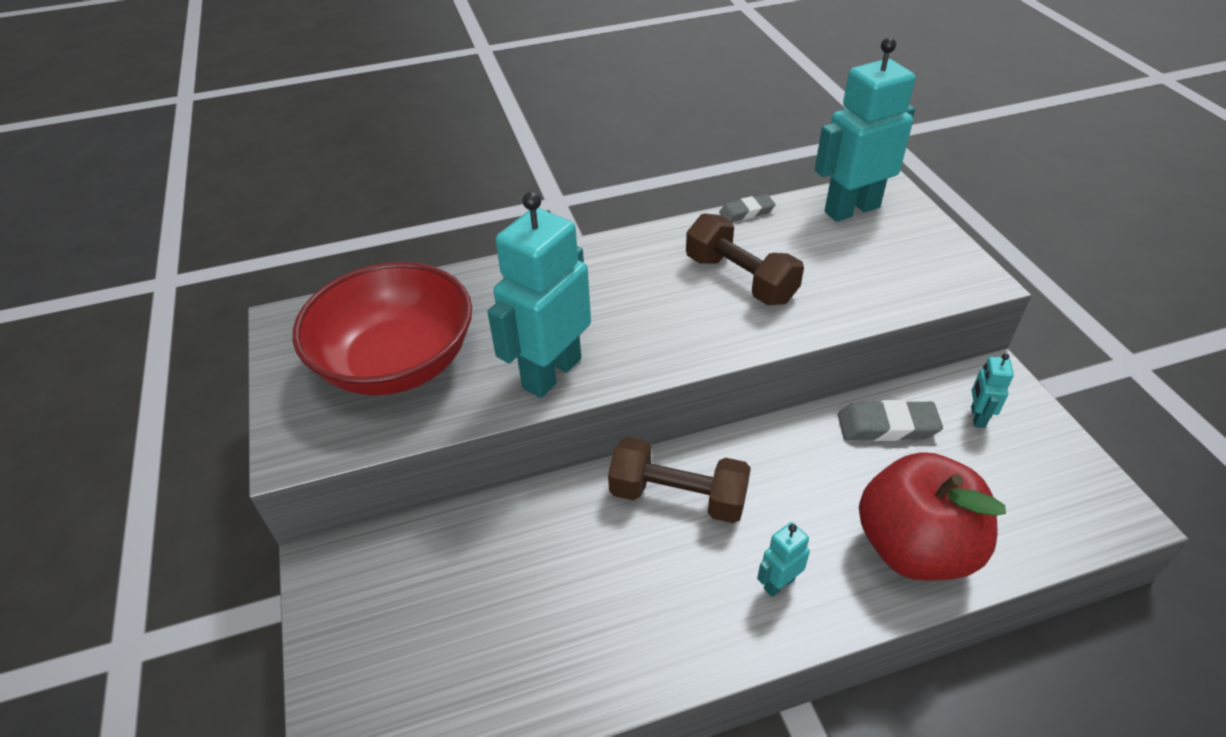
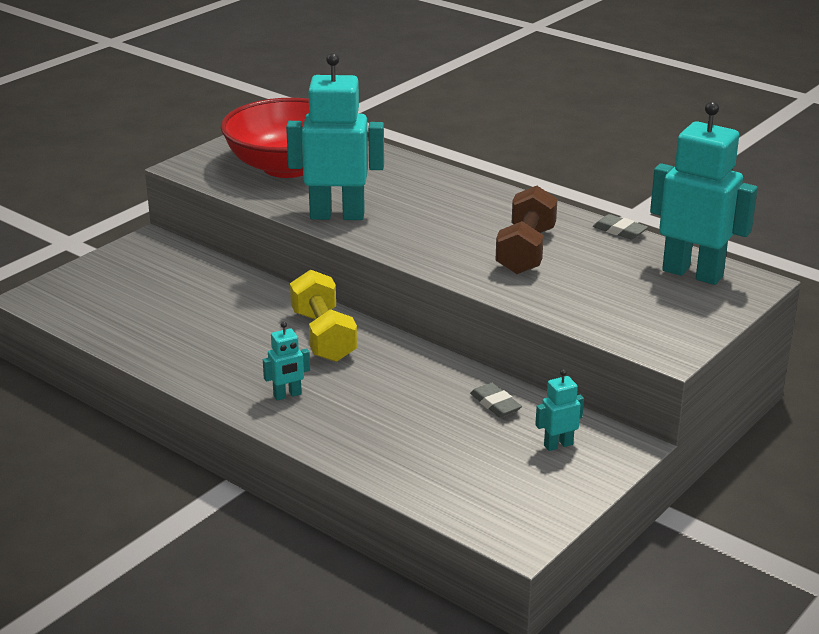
camera: 55 degrees right, 15 degrees down
brown dumbbell [608,437,751,523] -> yellow dumbbell [290,269,357,362]
turquoise robot [757,522,810,597] -> turquoise robot turned 135 degrees clockwise [263,322,310,401]
grey eraser [838,400,943,441] -> grey eraser [470,383,522,417], size x0.65
red apple [859,452,1006,581] -> none

